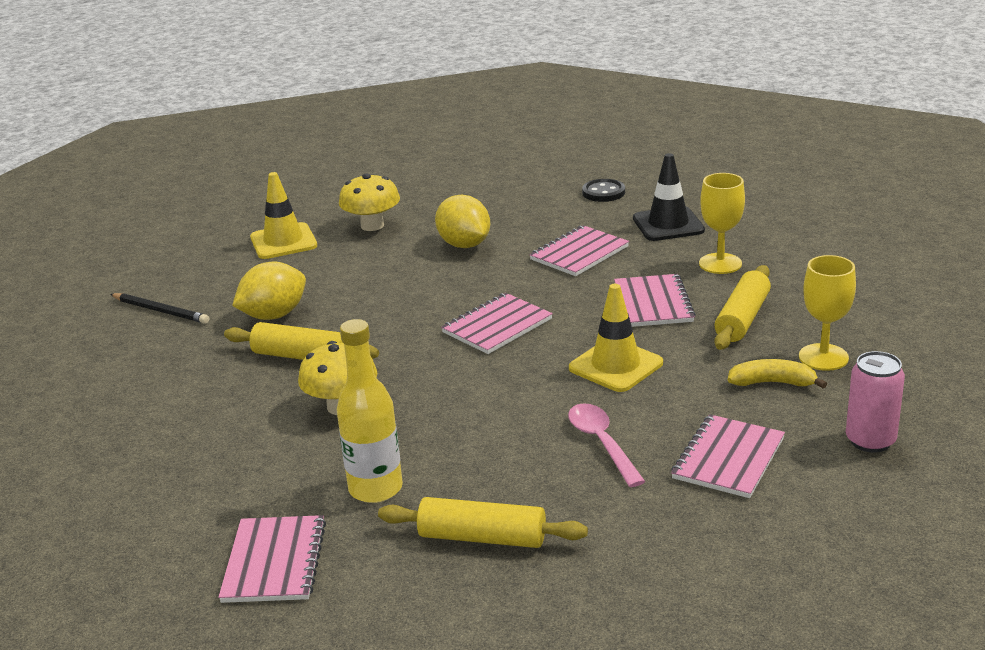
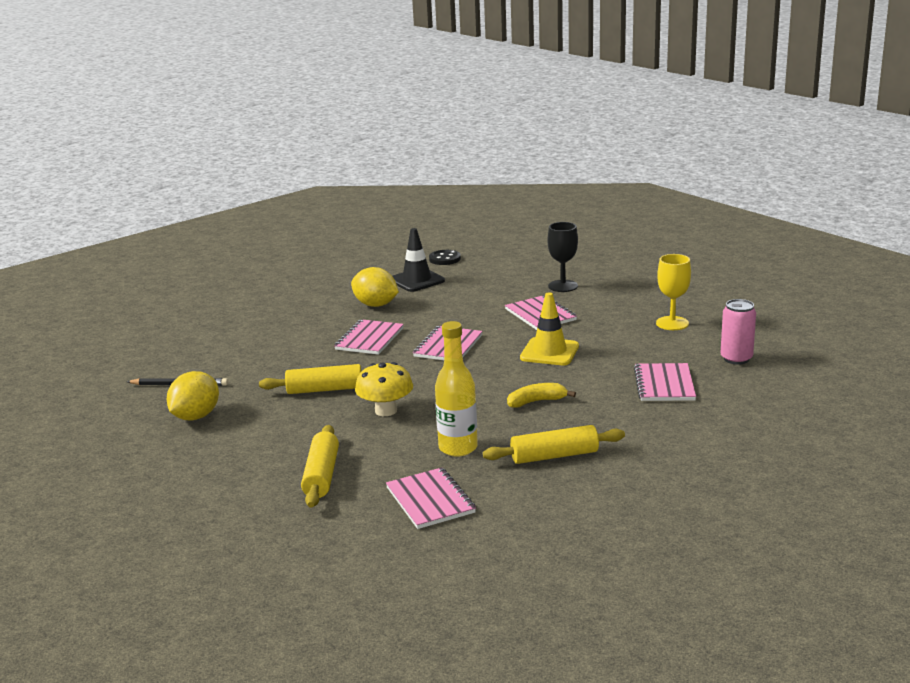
camera: 25 degrees left, 5 degrees down
yellow lemon [232,262,306,320] -> yellow lemon moved to [167,371,219,420]
yellow traffic cone [250,172,317,259] -> none
yellow mushroom [339,174,400,231] -> none
pink notebook [529,225,629,276] -> pink notebook moved to [334,319,404,355]
pink spoon [568,403,645,487] -> none
black traffic cone [633,153,705,241] -> black traffic cone moved to [393,228,445,292]
yellow goblet [699,173,745,274] -> black goblet [548,222,578,292]
yellow rolling pin [714,265,771,350] -> yellow rolling pin moved to [301,425,339,508]
yellow banana [728,359,827,389] -> yellow banana moved to [507,383,576,408]

